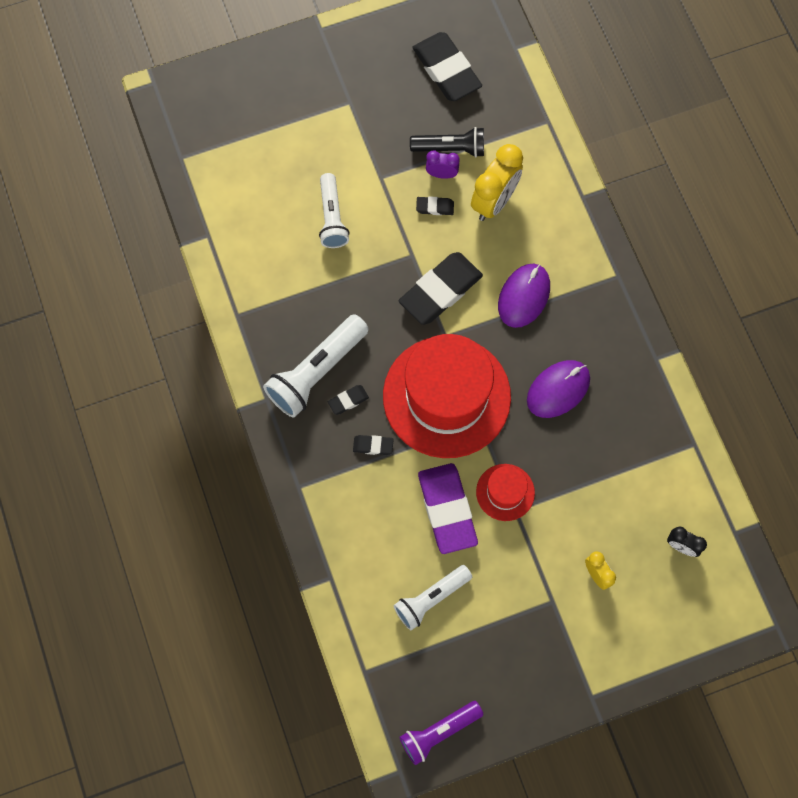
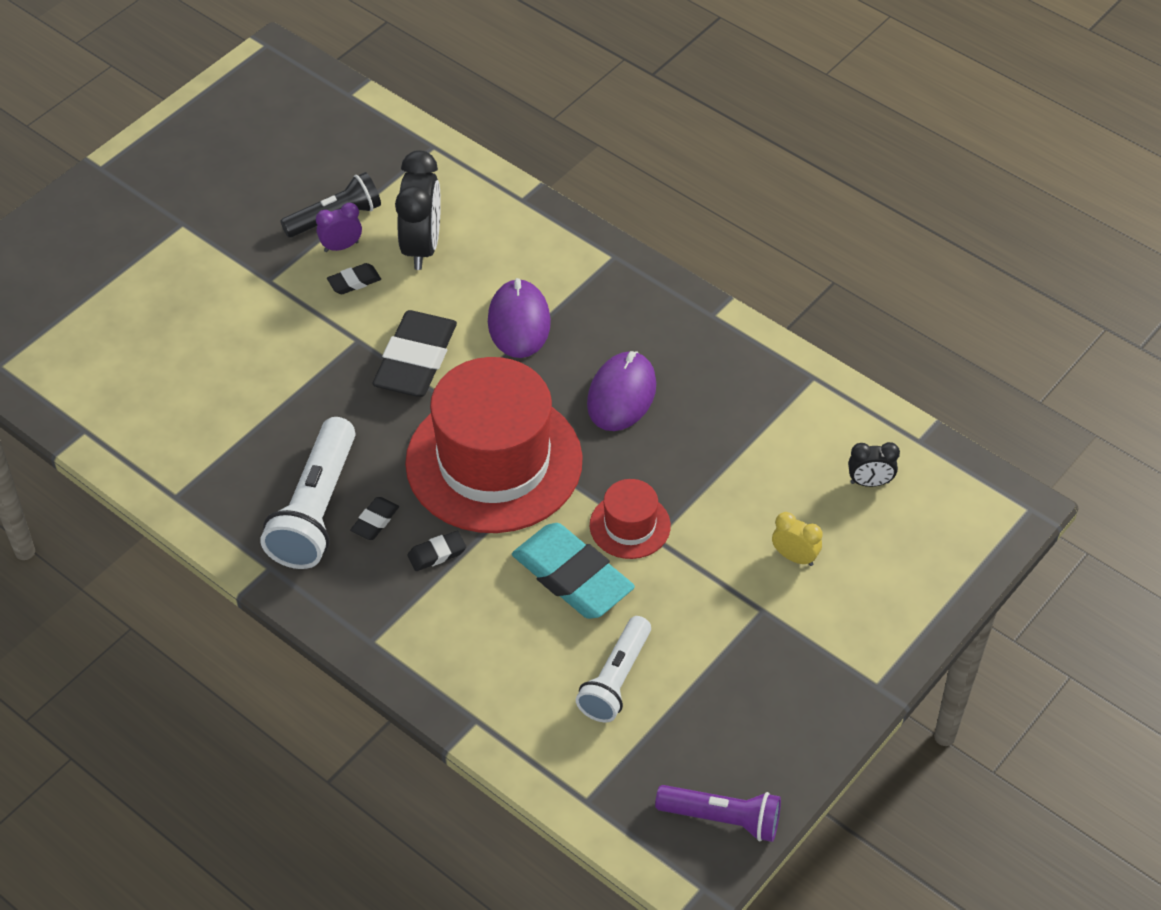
camera: 30 degrees left, 20 degrees down
white flashlight [319,173,350,248] -> none
purple flashlight [399,701,483,765] -> purple flashlight turned 105 degrees counterclockwise [655,785,781,842]
black eraser [412,32,482,101] -> none
purple eraser [418,463,478,554] -> turquoise eraser [512,523,635,619]
yellow clock [471,144,523,221] -> black clock [395,150,441,270]

